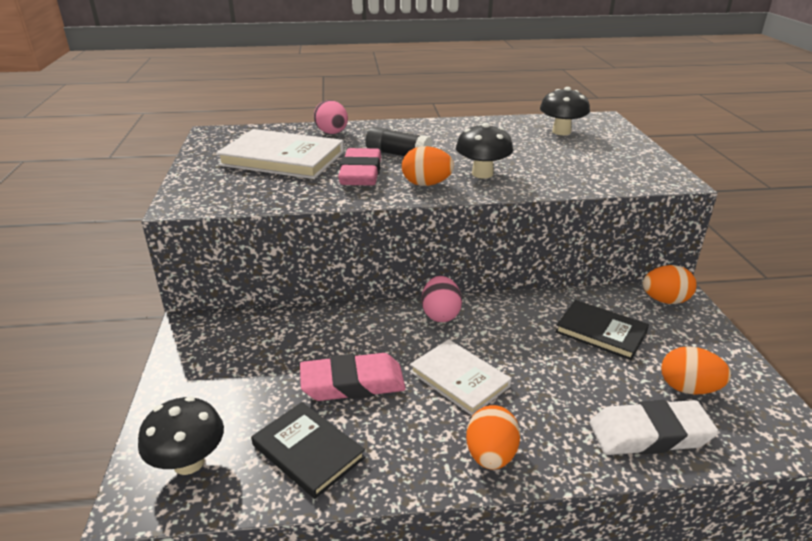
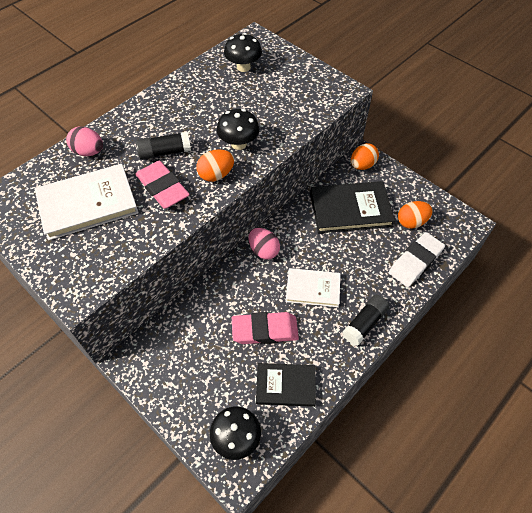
camera: 40 degrees left, 25 degrees up
pink eraser [300,353,406,401] -> pink eraser turned 45 degrees clockwise [232,312,299,344]
orange egg [466,405,520,470] -> black glue stick [342,295,390,345]
black book [555,300,649,360] -> black book [310,181,395,233], size x1.58

